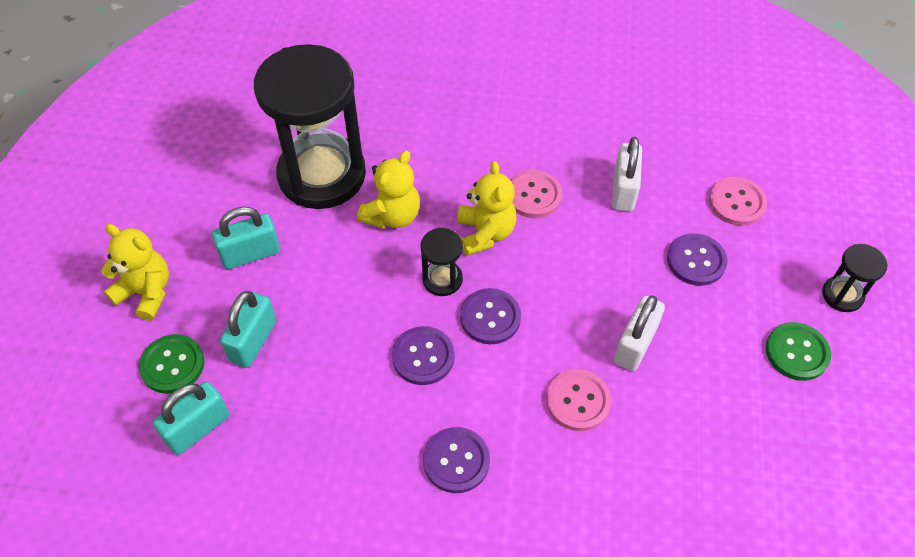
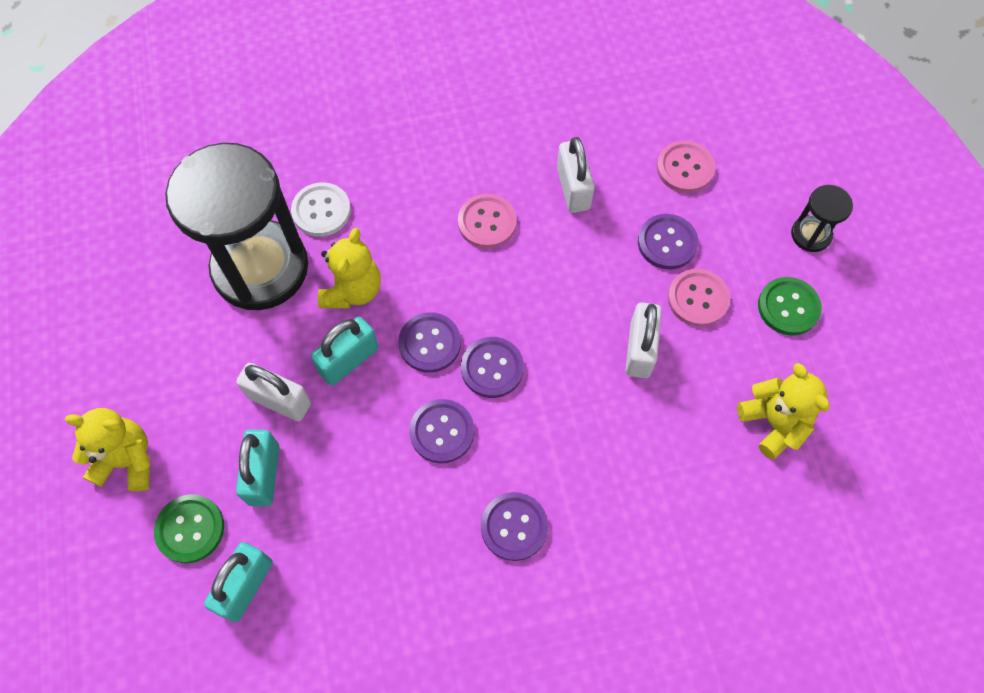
camera: 20 degrees left, 10 degrees up
turquoise padlock [212,207,280,269] -> turquoise padlock moved to [311,317,378,386]
black hourglass [421,228,463,296] -> purple button [398,312,461,373]
yellow teddy bear [457,161,516,256] -> yellow teddy bear moved to [737,363,830,460]
pink button [546,369,611,431] -> pink button moved to [668,269,730,327]
none -> white padlock [236,363,311,421]
none -> white button [291,182,351,237]

